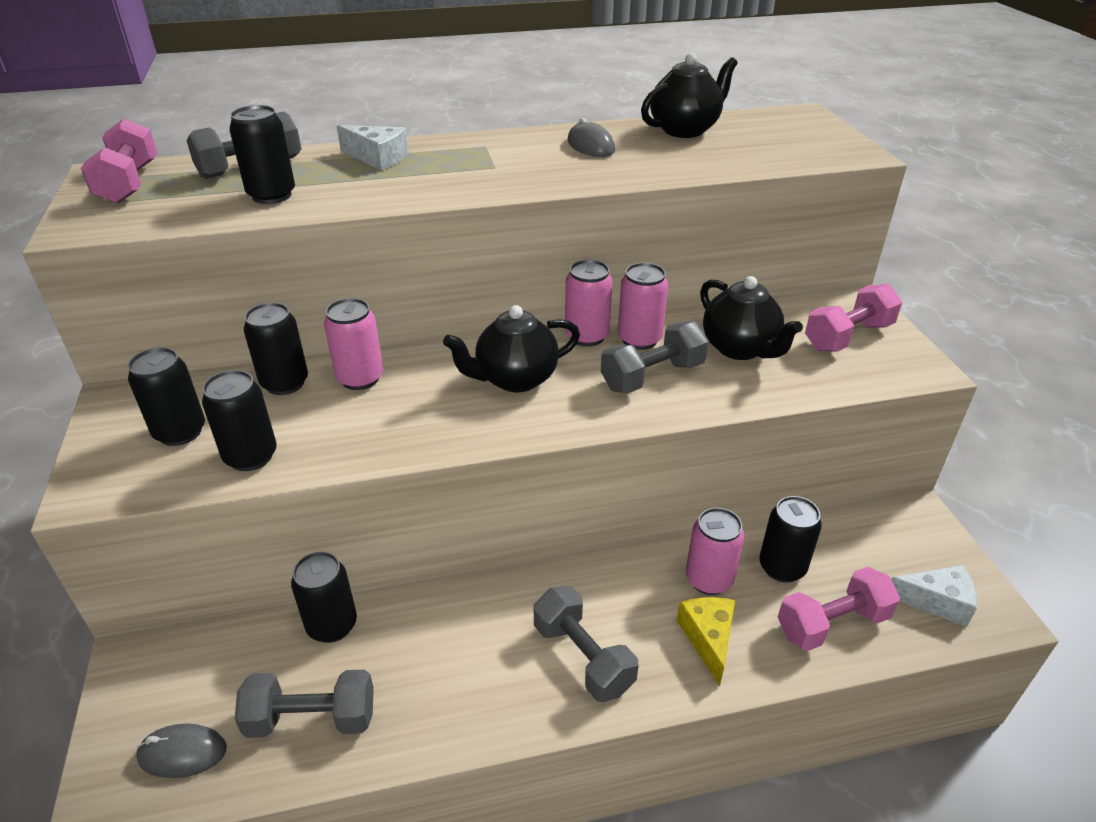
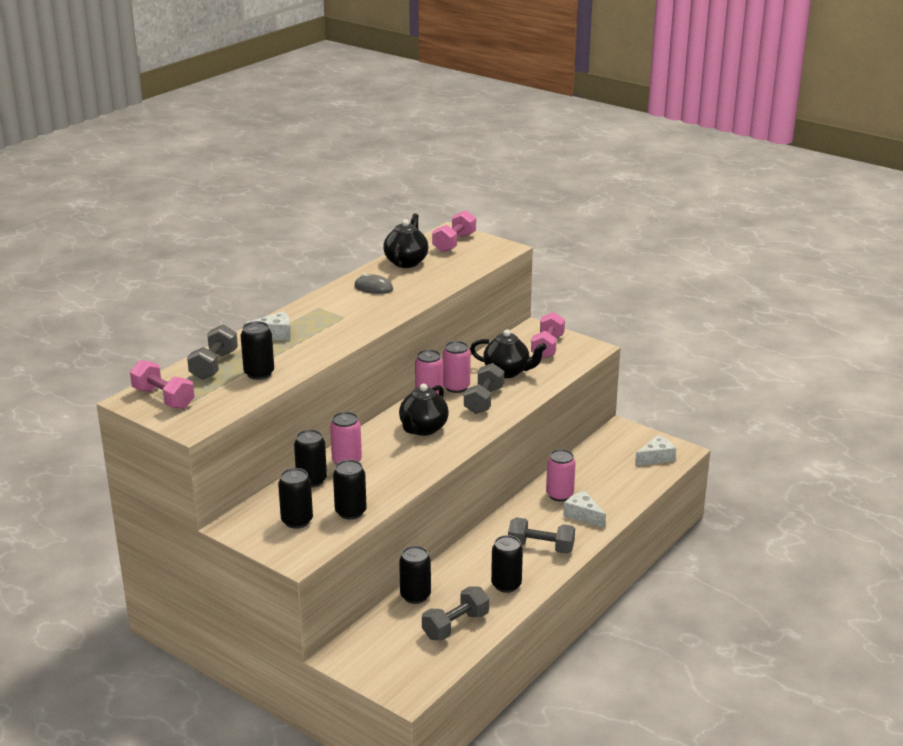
camera: 40 degrees left, 10 degrees down
grey mouse [136,724,227,778] -> none
yellow cheese [677,597,735,686] -> white cheese [563,491,606,528]
black can [759,496,822,583] -> black can moved to [491,535,523,593]
pink dumbbell [778,567,900,651] -> pink dumbbell moved to [432,210,476,252]

